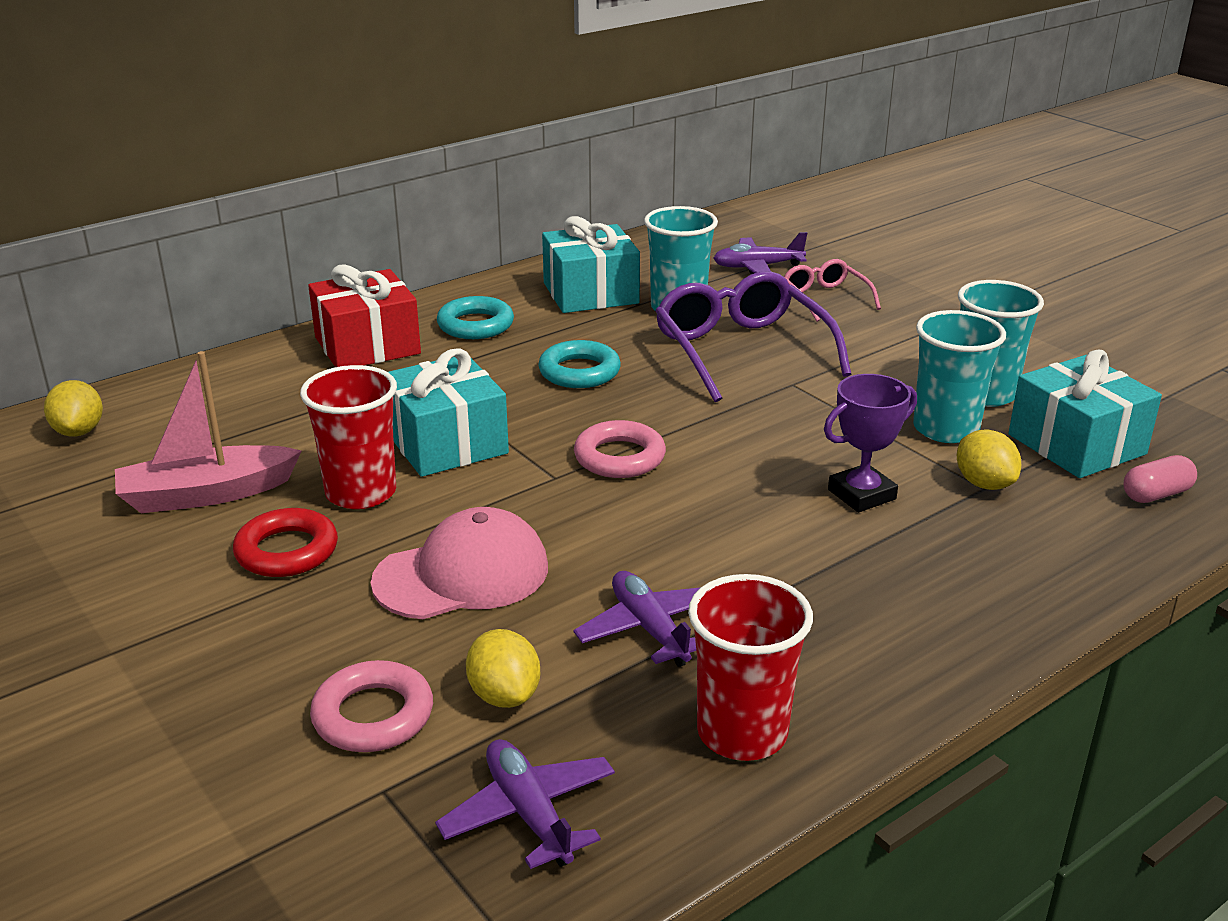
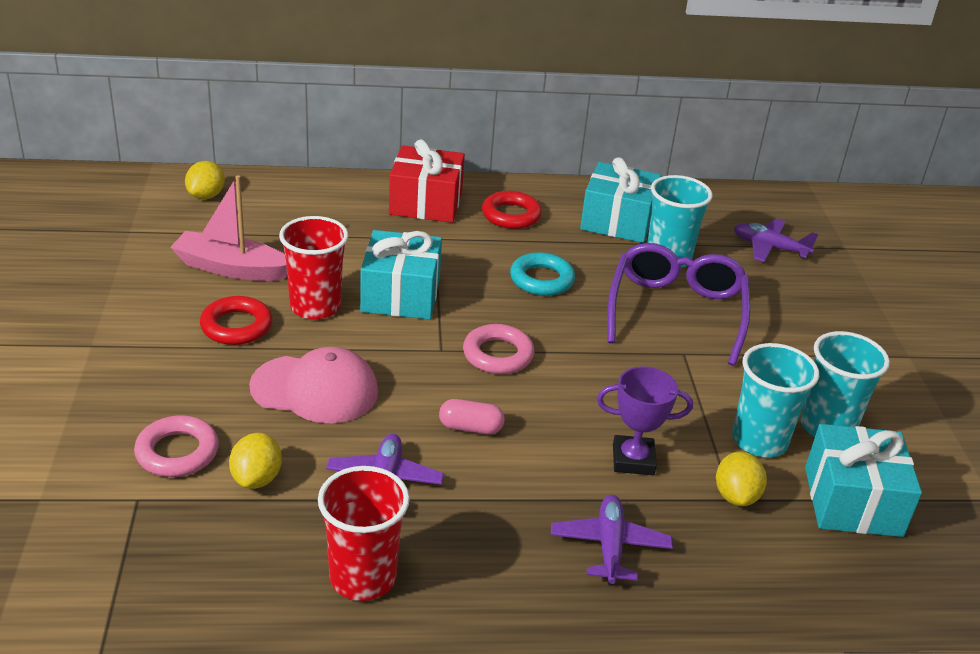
camera: 30 degrees right, 5 degrees up
purple plane [435,739,615,869] -> purple plane moved to [551,495,673,585]
turquoise ring [437,296,514,339] -> red ring [482,191,542,229]
pink glasses [784,259,881,322] -> none
pink capsule [1124,455,1197,503] -> pink capsule moved to [439,399,505,434]

